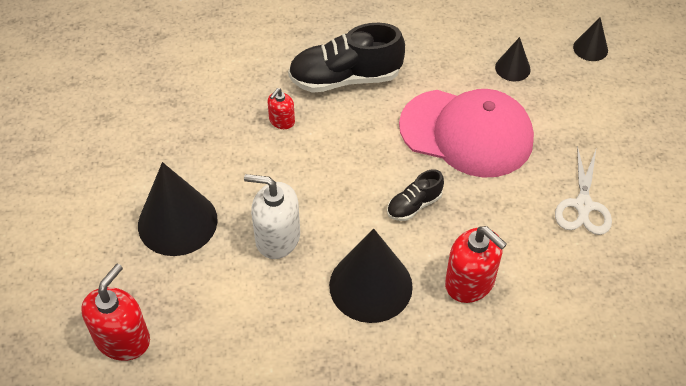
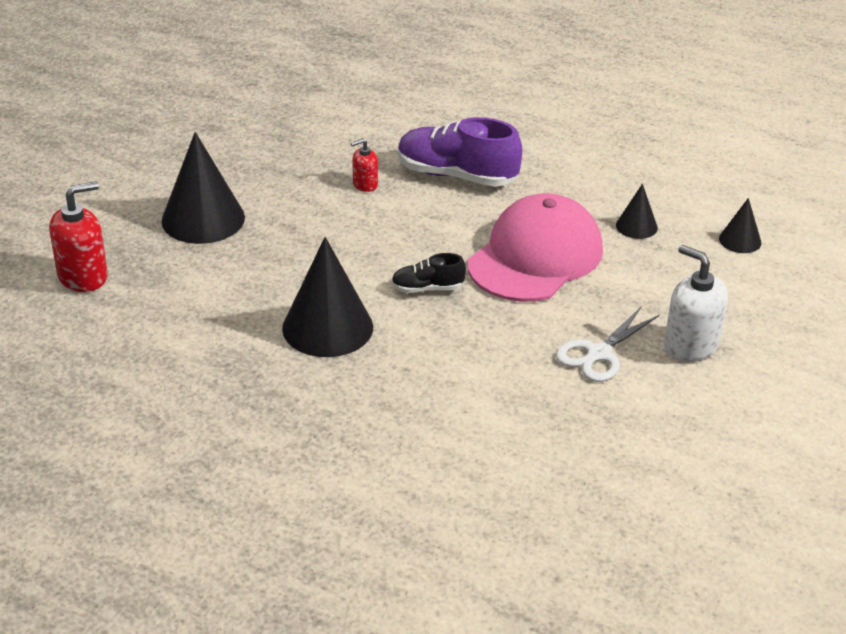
camera: 30 degrees right, 15 degrees down
white soap dispenser [244,174,300,259] -> white soap dispenser moved to [664,245,728,362]
black shoe [288,23,405,93] -> purple shoe [398,117,522,187]
pink cap [399,89,534,178] -> pink cap turned 105 degrees counterclockwise [467,193,603,302]
red soap dispenser [445,226,507,303] -> none

